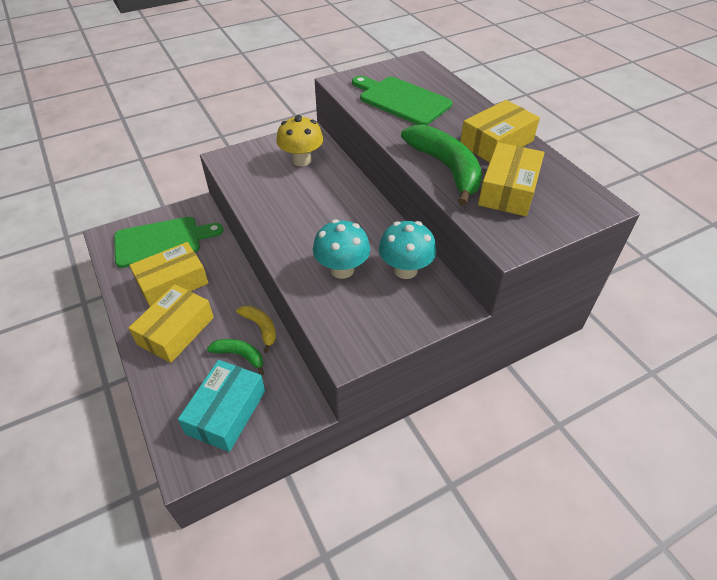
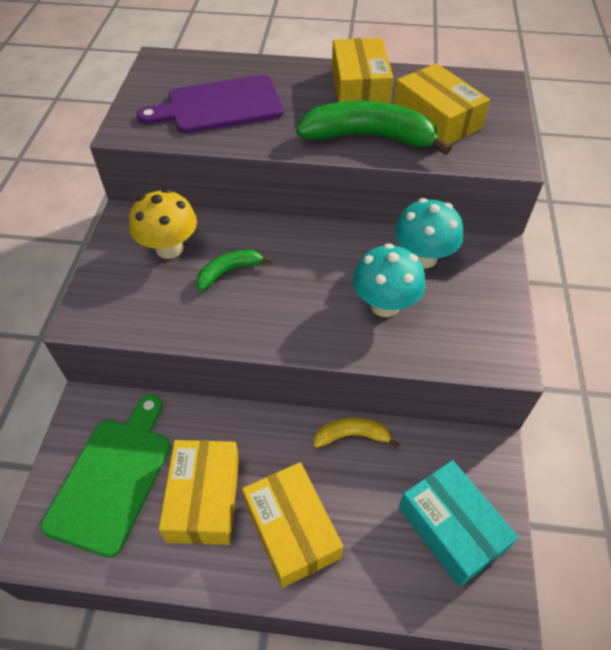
camera: 55 degrees left, 5 degrees up
green banana [207,339,264,375] -> green banana moved to [196,249,272,291]
green cutting board [352,76,452,125] -> purple cutting board [137,75,284,133]

